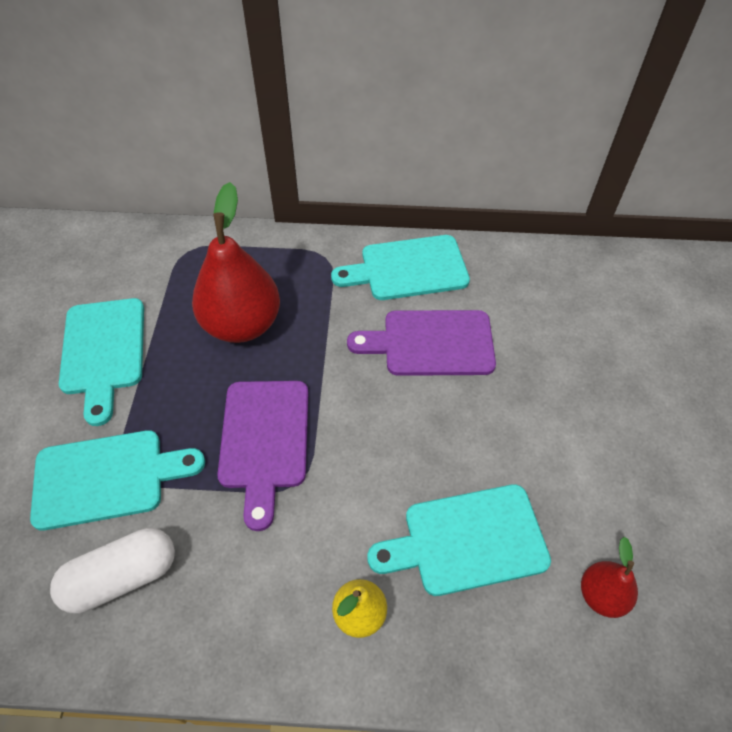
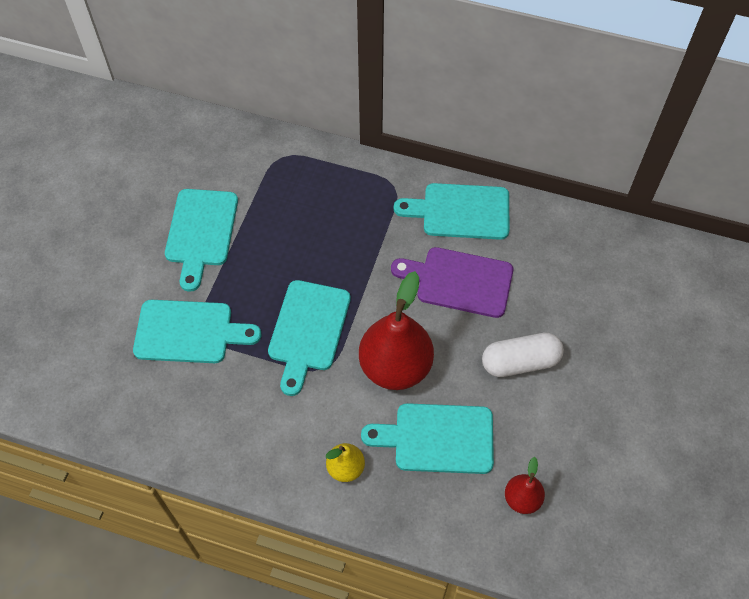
camera: 15 degrees right, 5 degrees up
white capsule [50,528,175,613] -> white capsule moved to [482,333,564,377]
red pear [192,182,280,343] -> red pear moved to [359,271,434,390]
purple cutting board [217,381,308,531] -> turquoise cutting board [268,280,351,396]

